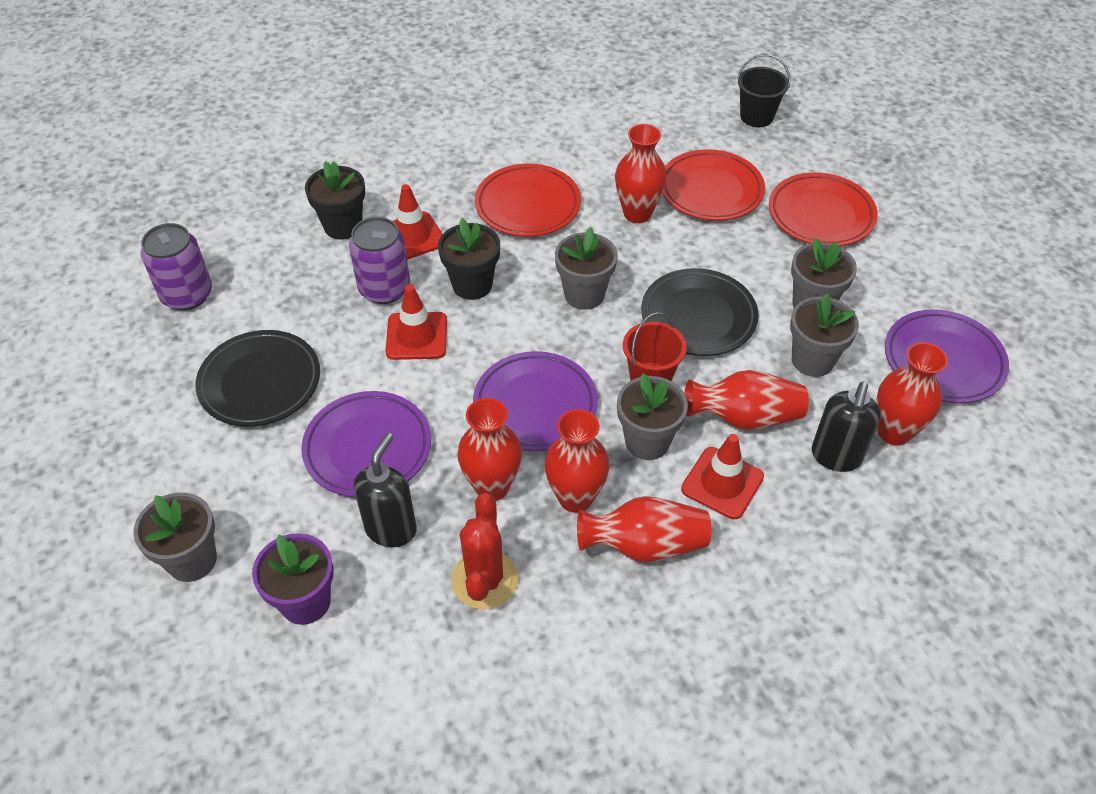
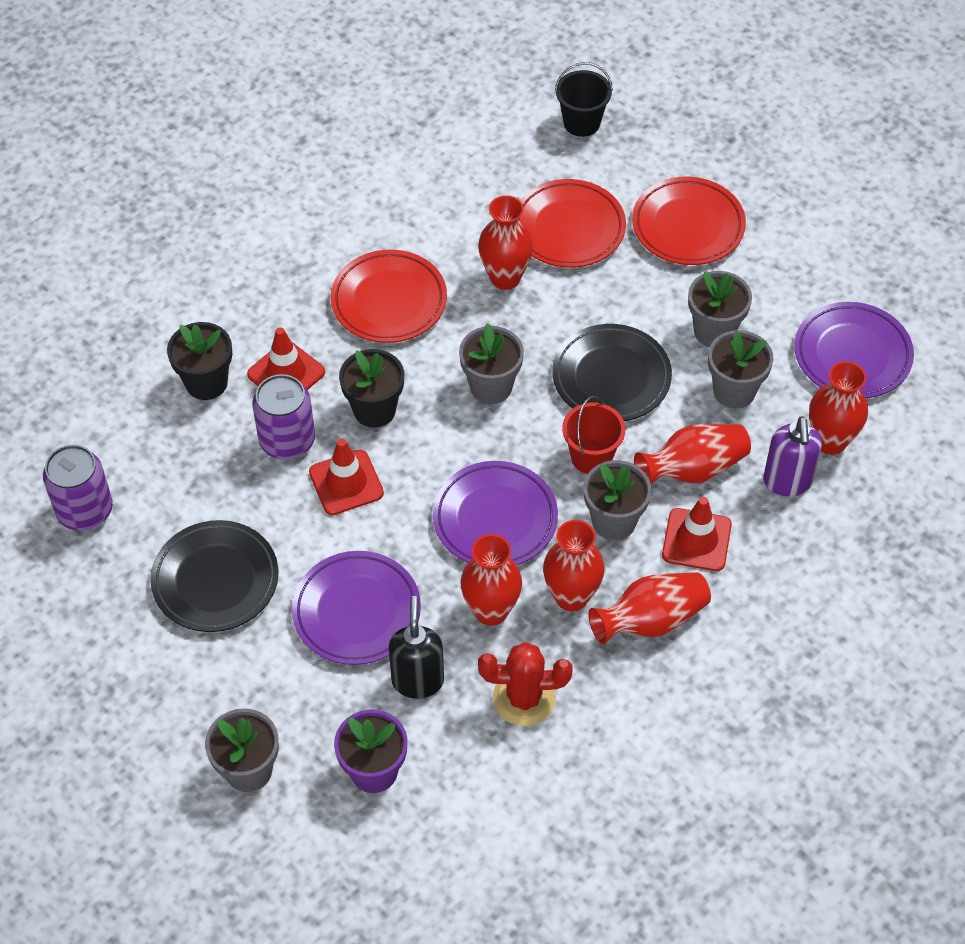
camera: 20 degrees left, 5 degrees up
red cactus [451,493,518,610] -> red cactus turned 75 degrees counterclockwise [478,642,573,726]
black soap dispenser [812,382,881,472] -> purple soap dispenser [763,416,822,496]

